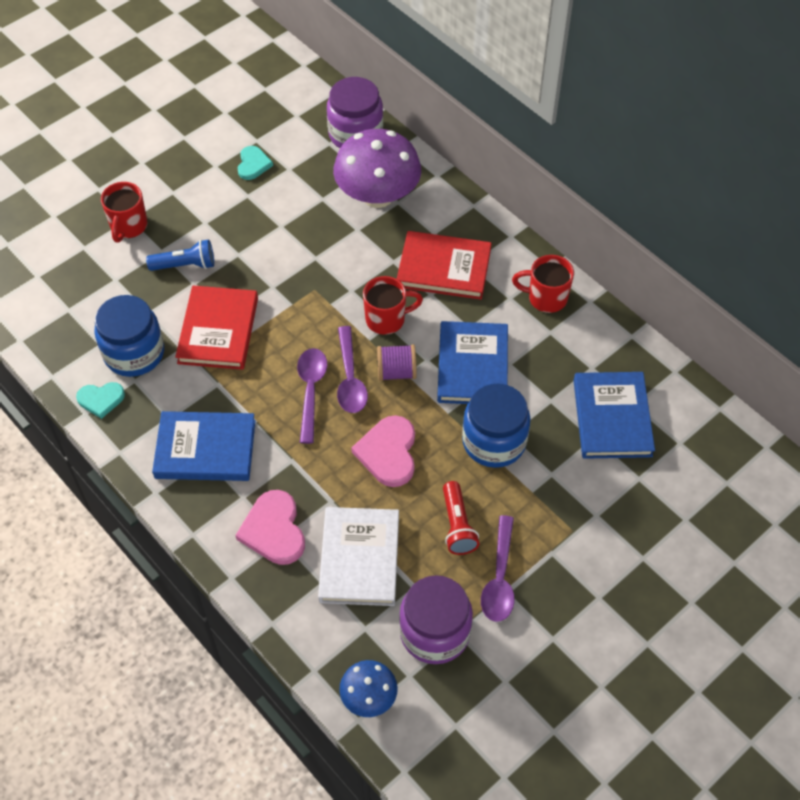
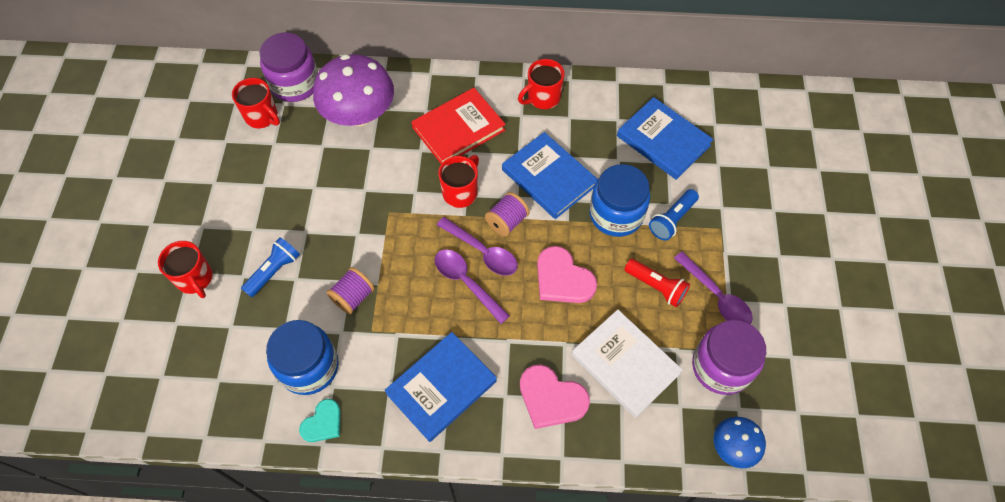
camera: 45 degrees left, 5 degrees up
red book [175,286,258,370] -> purple spool [327,267,375,314]
turquoise heart [238,146,273,180] -> none
none -> red mug [232,78,280,128]
none -> blue flashlight [649,189,699,240]

